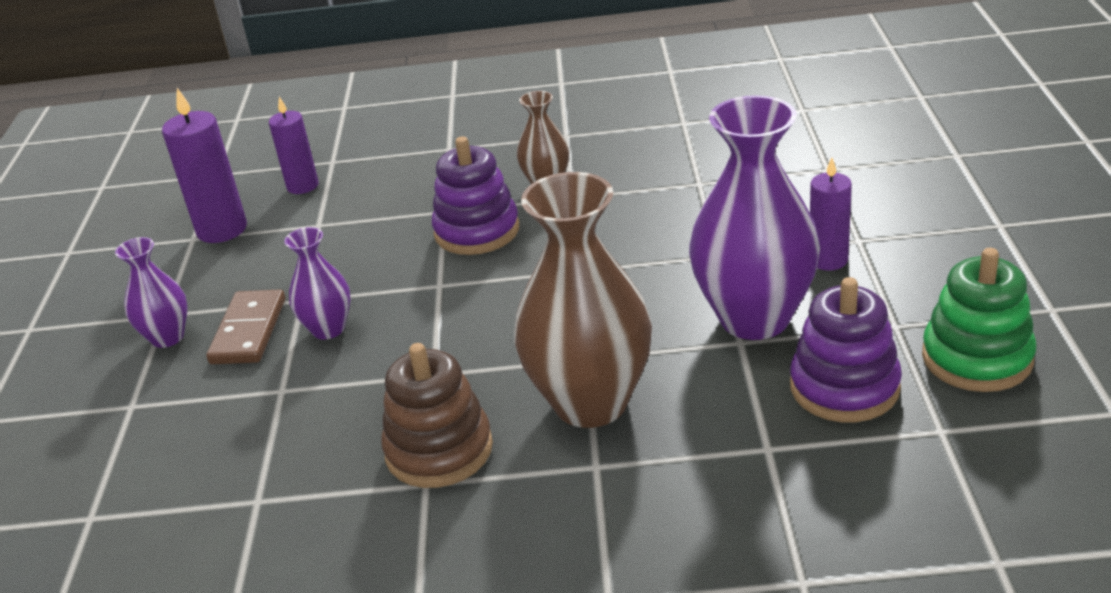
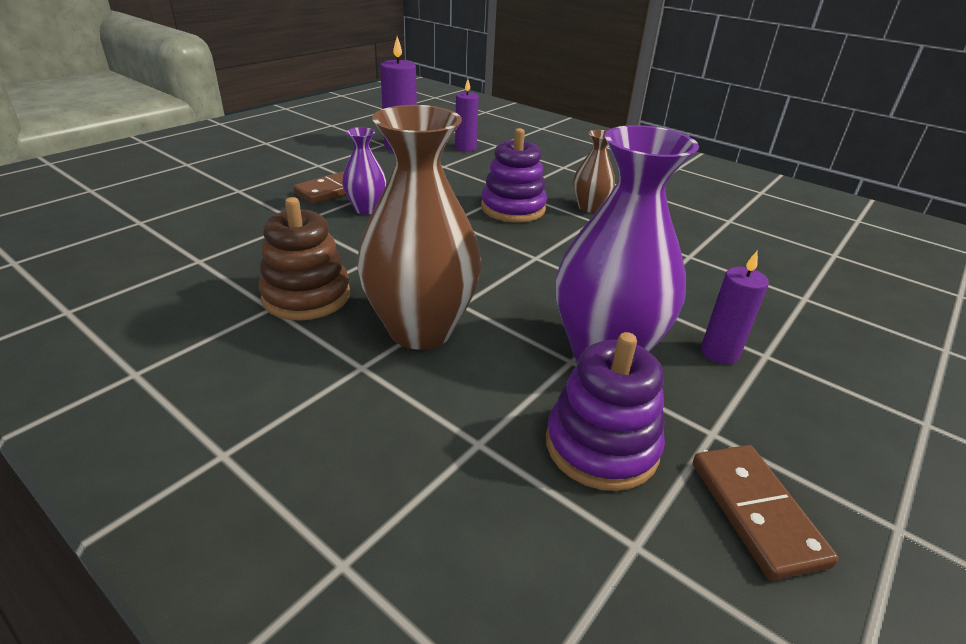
camera: 35 degrees right, 0 degrees up
purple vase [115,237,188,348] -> none
green stacking toy [922,248,1037,392] -> brown domino [693,445,839,581]

